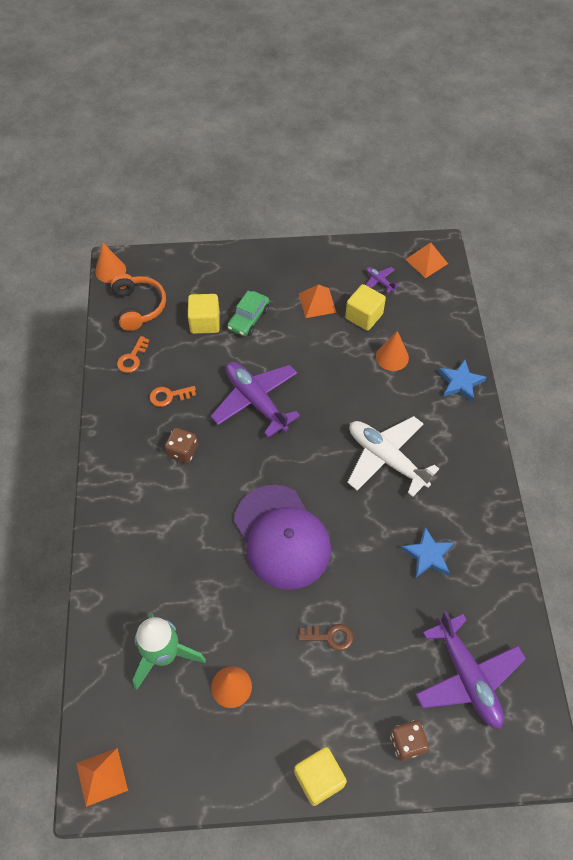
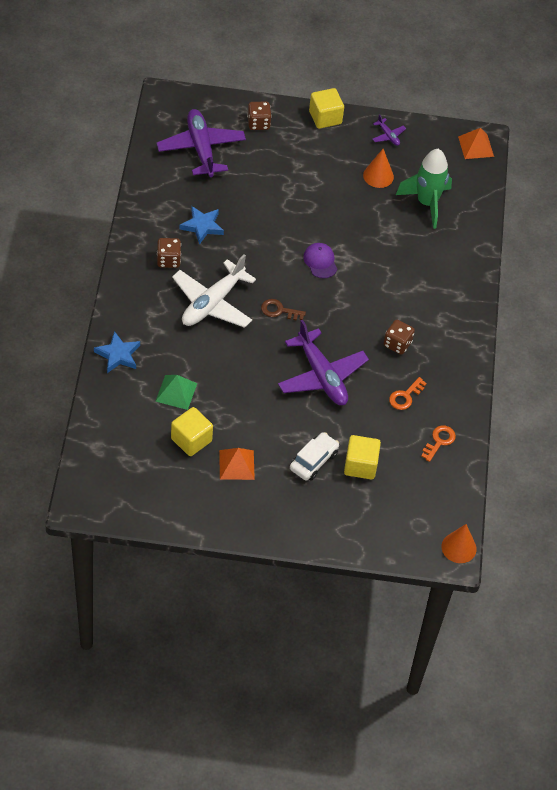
camera: 175 degrees left, 5 degrees down
orange headphones [111,274,166,331] -> none
orange key [150,386,196,407] -> orange key turned 135 degrees clockwise [389,377,427,410]
green car [227,291,269,336] -> white car [290,432,339,481]
purple cap [234,485,331,590] -> purple cap [303,243,337,279], size x0.43
brown key [299,624,354,651] -> brown key moved to [261,299,306,321]
white plane [347,416,439,497] -> white plane turned 75 degrees clockwise [172,254,256,328]
purple plane [366,267,399,293] -> purple plane moved to [372,114,406,146]
orange cone [376,331,409,371] -> green pyramid [155,375,197,410]
orange pyramid [405,243,448,278] -> none
none -> brown dice [157,238,181,268]

